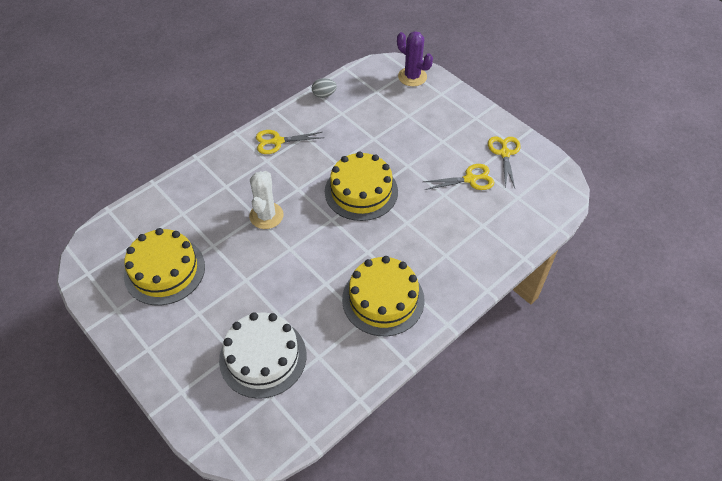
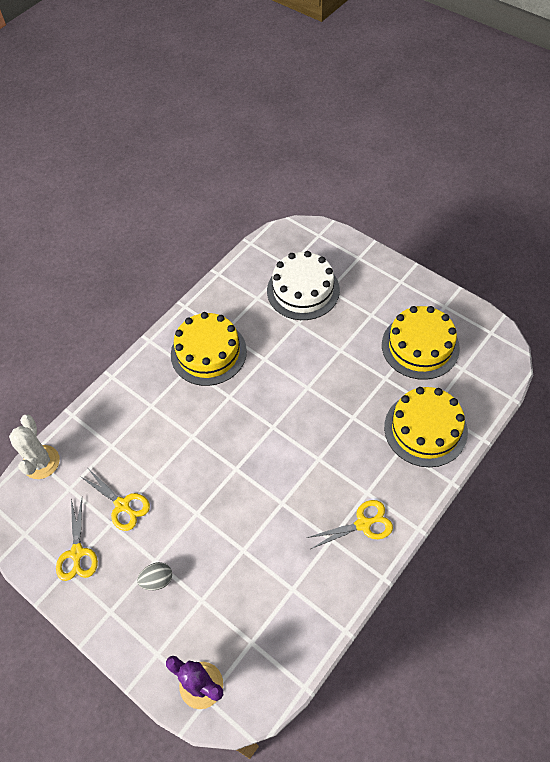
camera: 175 degrees right, 5 degrees up
white cactus [249,171,284,229] -> white cactus moved to [9,415,60,479]
grey egg [312,78,337,98] -> grey egg moved to [137,562,172,590]
yellow cake [325,152,398,221] -> yellow cake moved to [384,387,468,467]
yellow scissors [423,164,494,190] -> yellow scissors turned 120 degrees counterclockwise [80,469,150,531]

